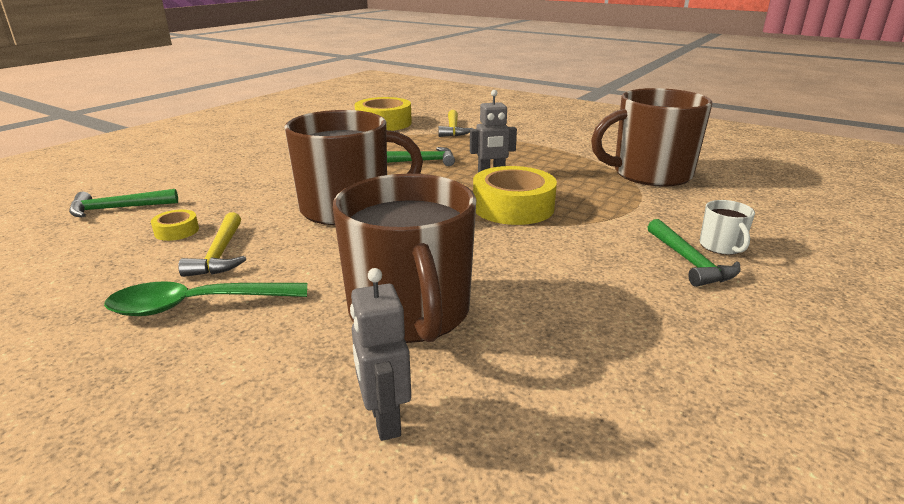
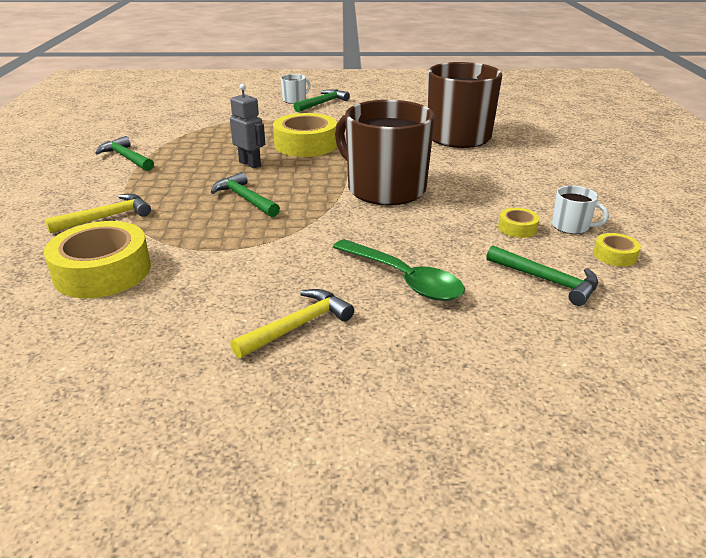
camera: 125 degrees left, 5 degrees up
green spoon [104,281,307,316] -> green spoon moved to [333,239,465,301]
yellow hammer [178,212,246,277] -> yellow hammer moved to [230,289,354,358]
grey robot [350,268,411,441] -> none
brown mug [591,88,712,187] -> none
none -> green hammer [95,136,154,171]
none -> white mug [552,186,609,234]
none -> yellow tape [593,233,641,267]

